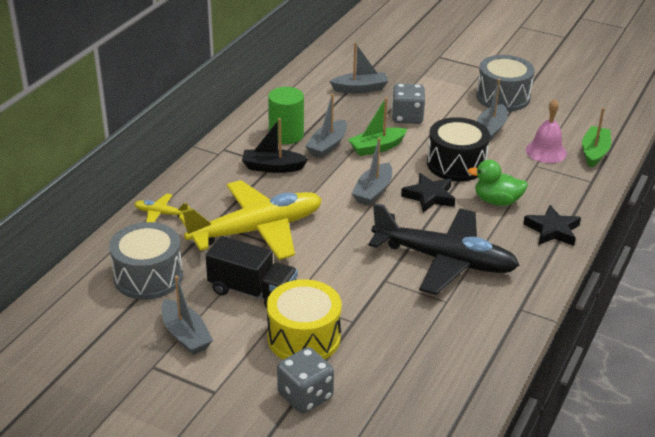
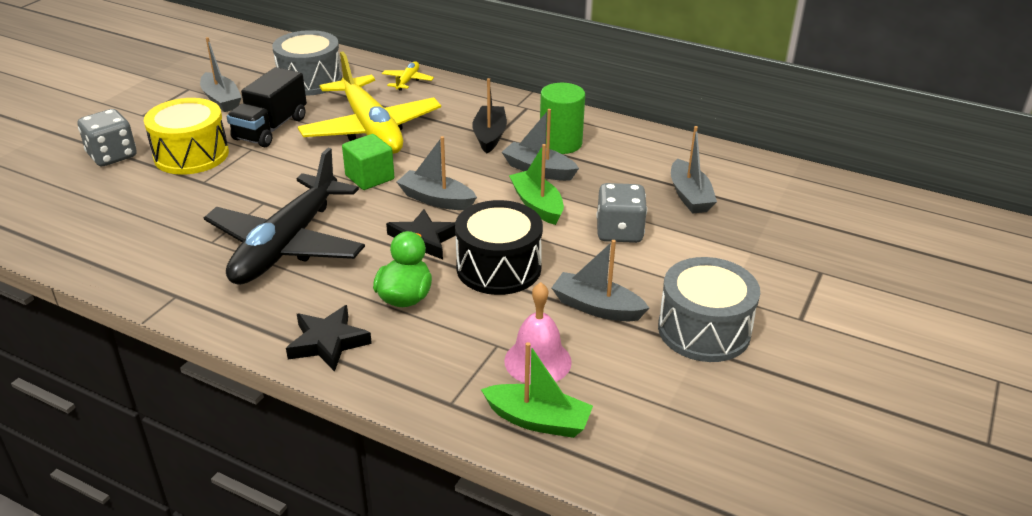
camera: 90 degrees right, 0 degrees up
grey boat [161,276,213,355] -> grey boat turned 90 degrees counterclockwise [200,37,242,112]
none -> green cube [342,134,394,190]

